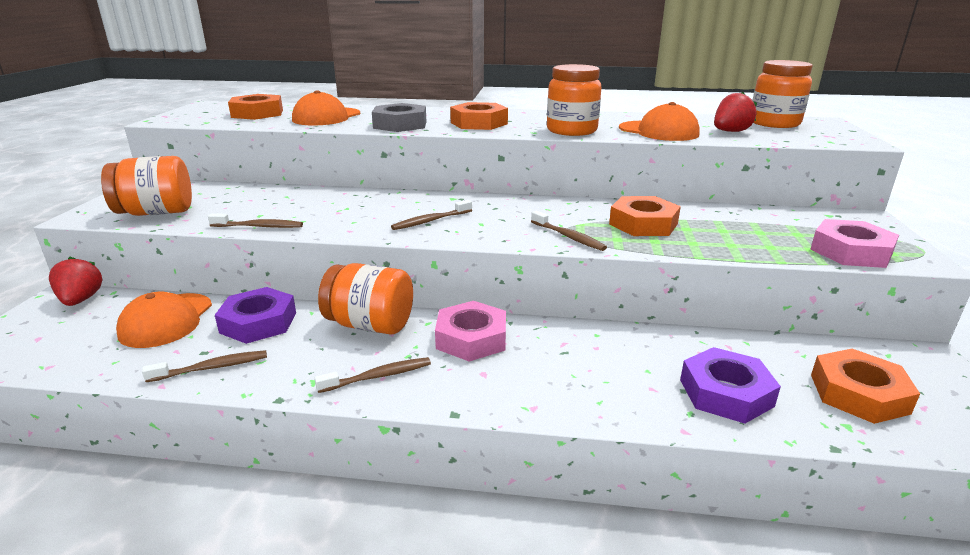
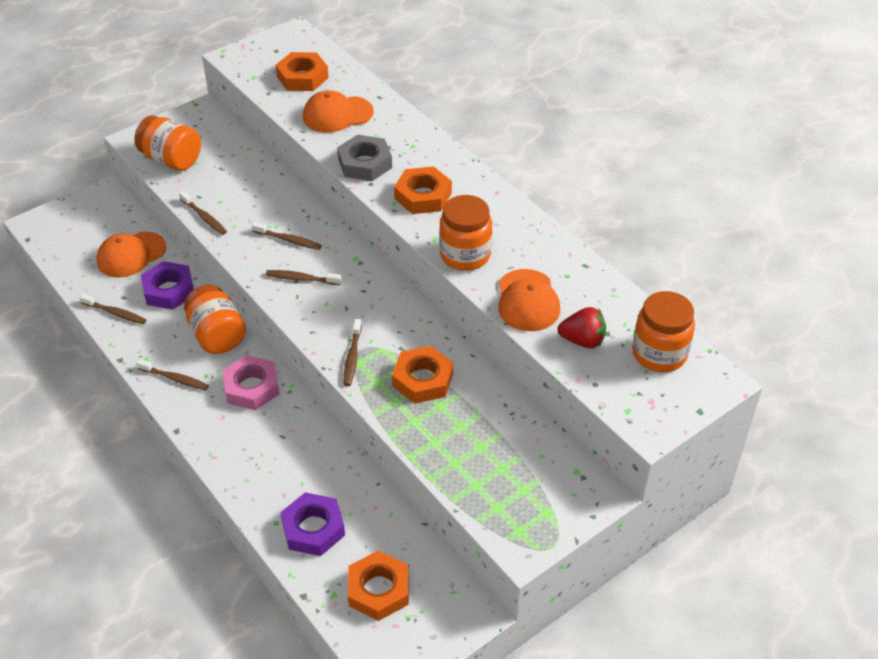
camera: 45 degrees right, 20 degrees up
red strawberry [49,257,102,306] -> none
pink nut [810,219,899,268] -> none
none -> brown toothbrush [252,222,322,250]

